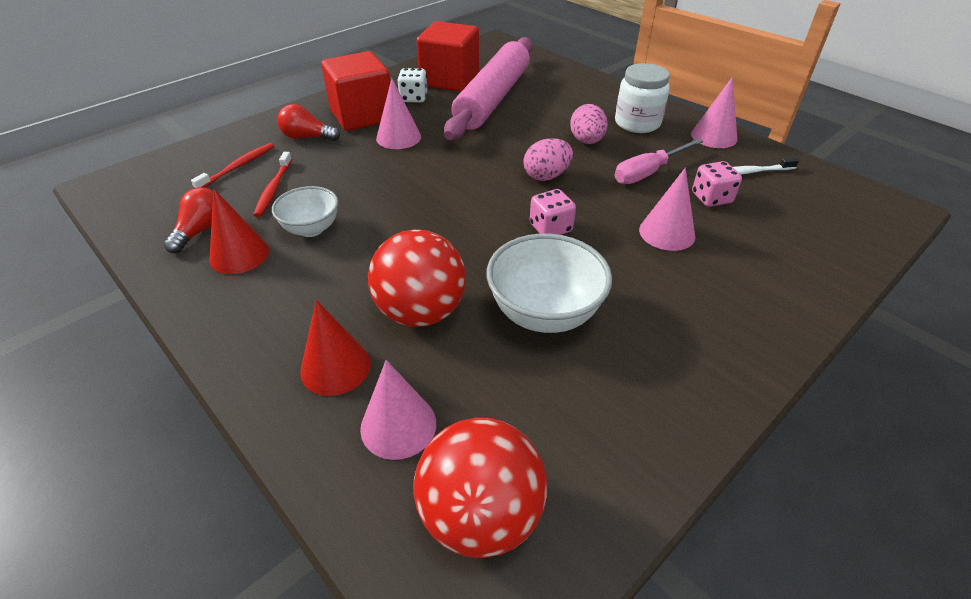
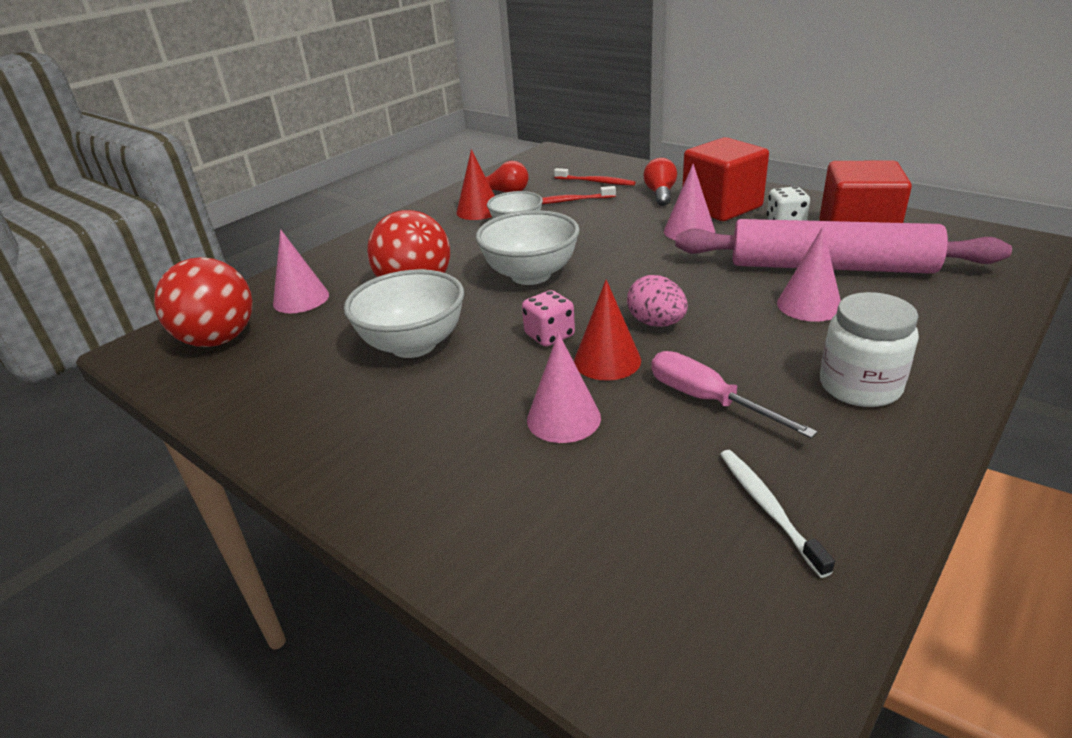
camera: 85 degrees right, 10 degrees down
red cone [300,300,371,396] -> red cone moved to [574,280,641,381]
pink egg [570,104,608,144] -> none
pink cone [691,77,737,148] -> pink cone moved to [777,227,841,322]
pink dice [692,161,742,207] -> none
none -> white bowl [476,210,580,285]

